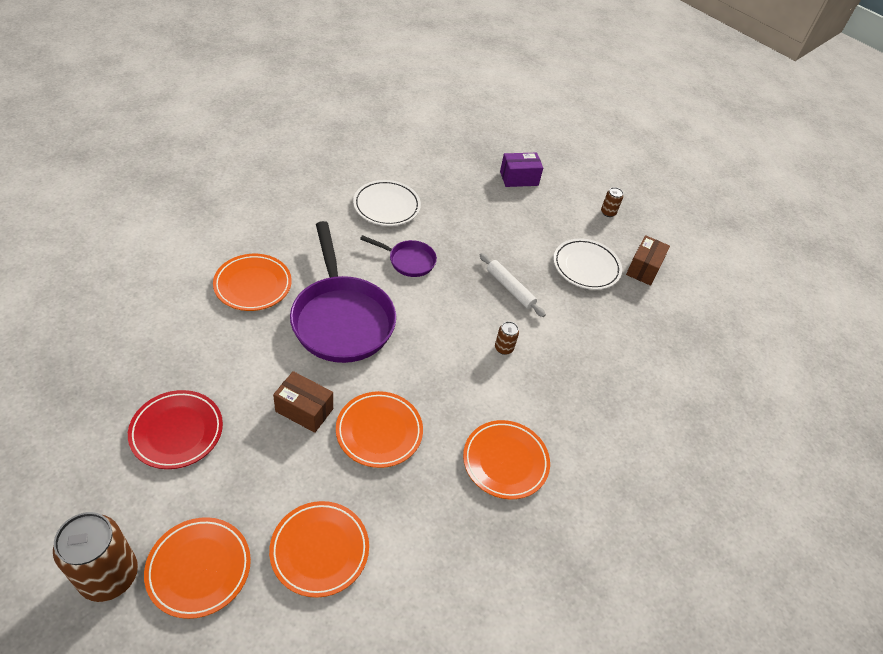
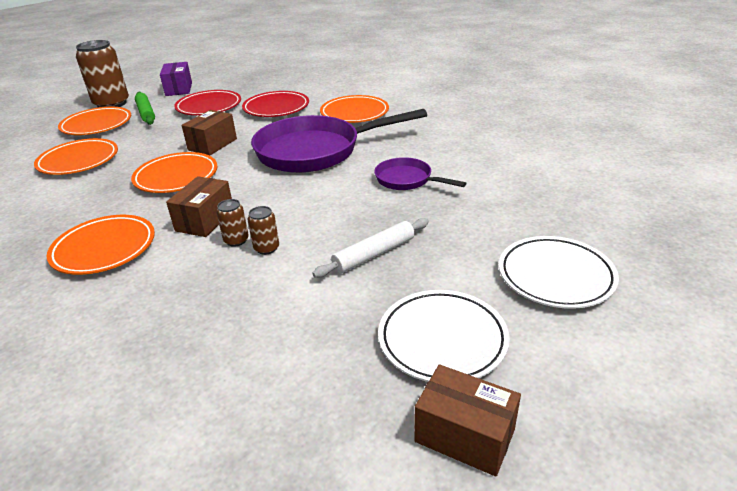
camera: 100 degrees right, 15 degrees down
white plate [353,180,421,226] -> white plate moved to [499,236,619,309]
purple pan [360,235,437,277] -> purple pan turned 105 degrees clockwise [374,157,466,190]
purple box [500,153,543,187] -> purple box moved to [160,62,192,96]
brown can [601,187,623,217] -> brown can moved to [216,199,249,247]
none -> green rolling pin [135,92,155,125]
none -> brown box [166,176,232,237]
none -> red plate [242,91,309,117]

